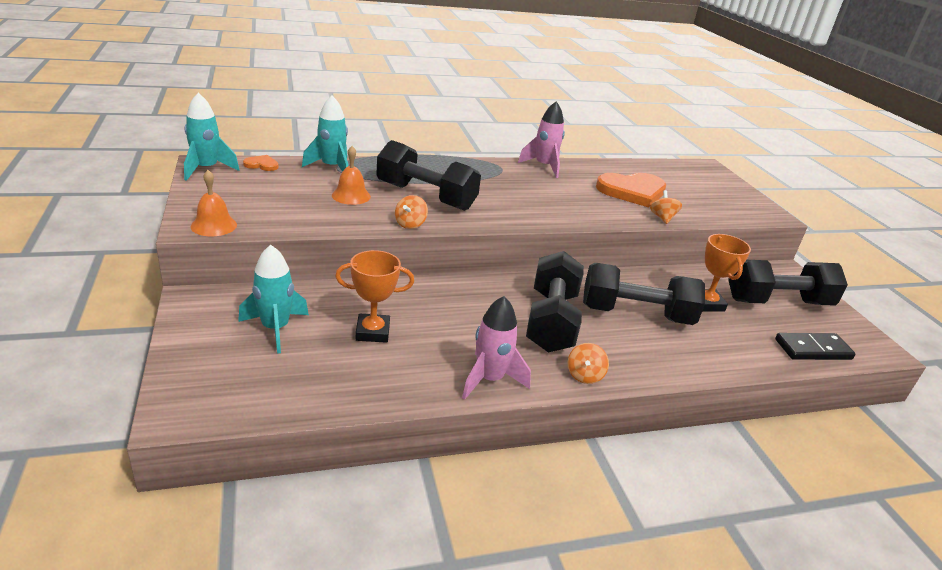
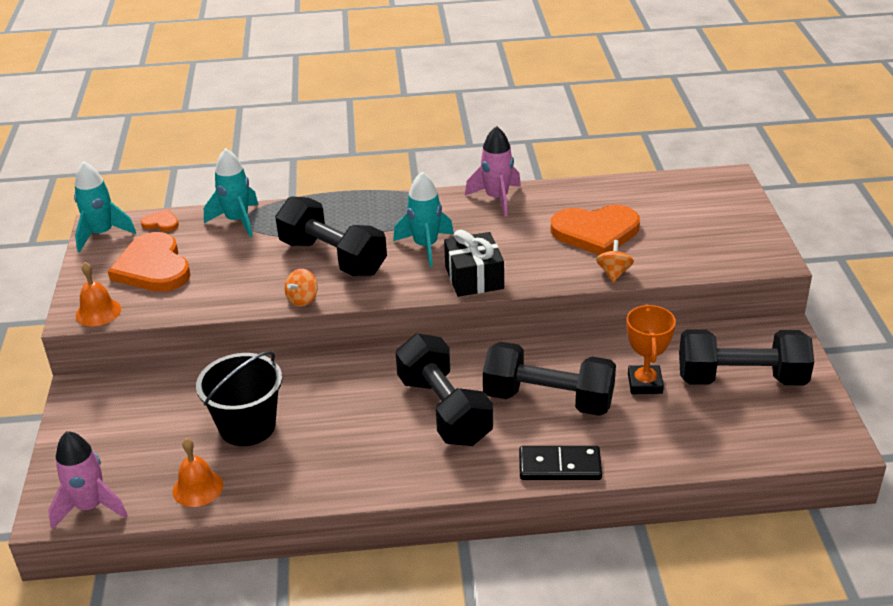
camera: 15 degrees right, 5 degrees up
turquoise rocket [238,245,309,354] -> turquoise rocket moved to [393,172,454,267]
orange bell [332,146,371,205] -> orange bell moved to [173,438,223,507]
orange trophy [335,250,414,343] -> black bucket [196,351,282,446]
pink rocket [462,296,531,400] -> pink rocket moved to [48,431,128,530]
black dumbbell [526,251,584,353] -> black dumbbell turned 45 degrees counterclockwise [396,333,493,446]
orange spinning top [568,343,609,384] -> none
black domino [775,333,856,360] -> black domino moved to [519,446,602,480]
none -> orange heart [108,232,190,292]
none -> black gift [444,230,504,297]

